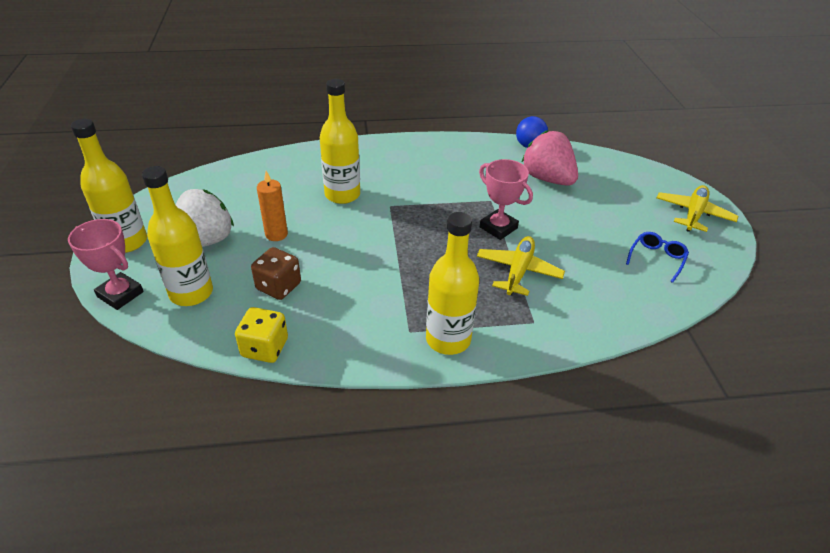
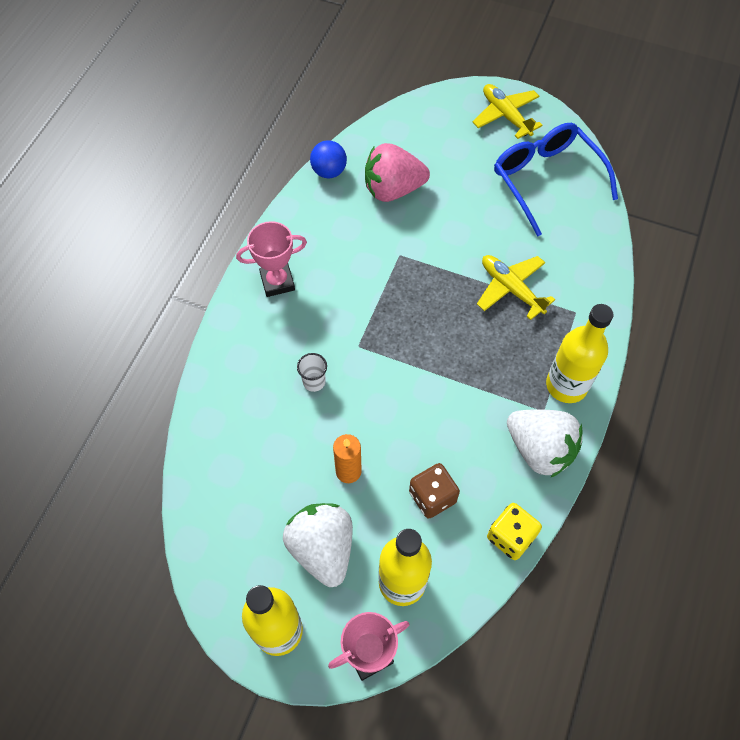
camera: 60 degrees left, 20 degrees up
yellow bottle [320,79,360,204] -> white cup [297,353,327,392]
pink trophy [479,159,533,240] -> pink trophy moved to [236,221,307,297]
blue glasses [626,232,689,283] -> blue glasses [494,123,618,237], size x2.15
none -> white strawberry [507,409,582,477]

